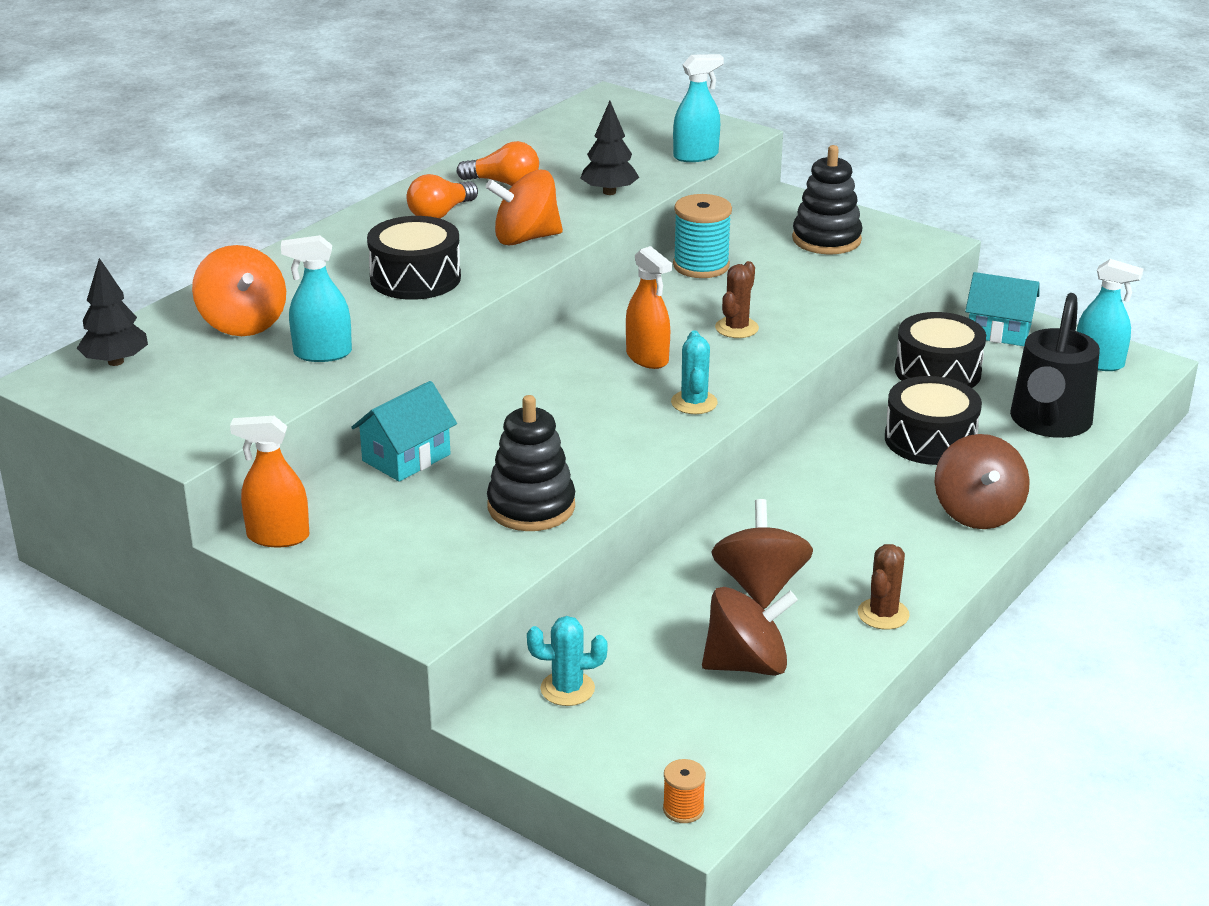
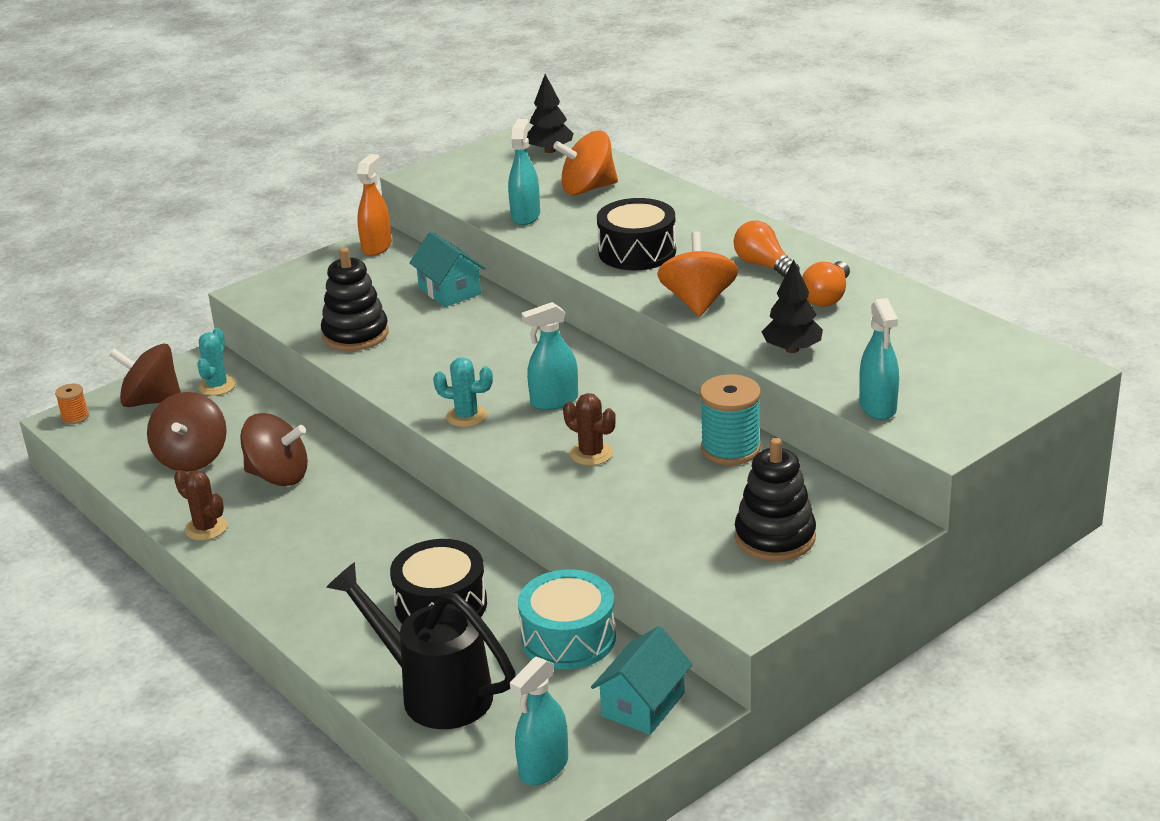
camera: 105 degrees right, 0 degrees up
orange spray bottle [626,246,672,369] -> turquoise spray bottle [521,302,578,410]
black drum [895,312,986,388] -> turquoise drum [518,569,616,669]
brown spinning top [934,434,1030,529] -> brown spinning top moved to [109,344,181,407]

